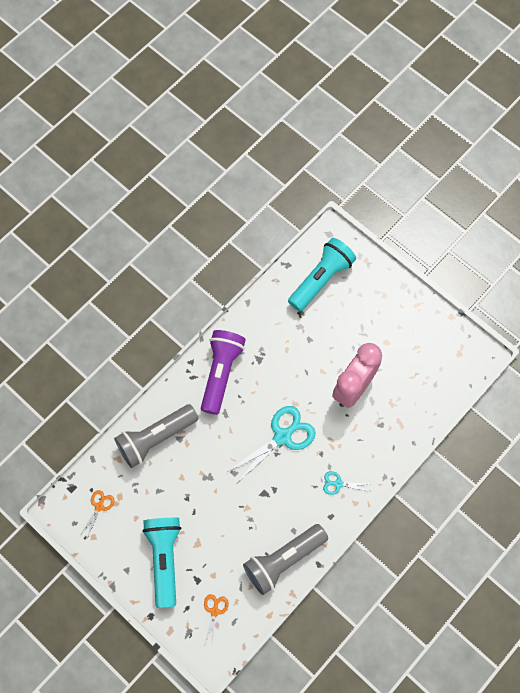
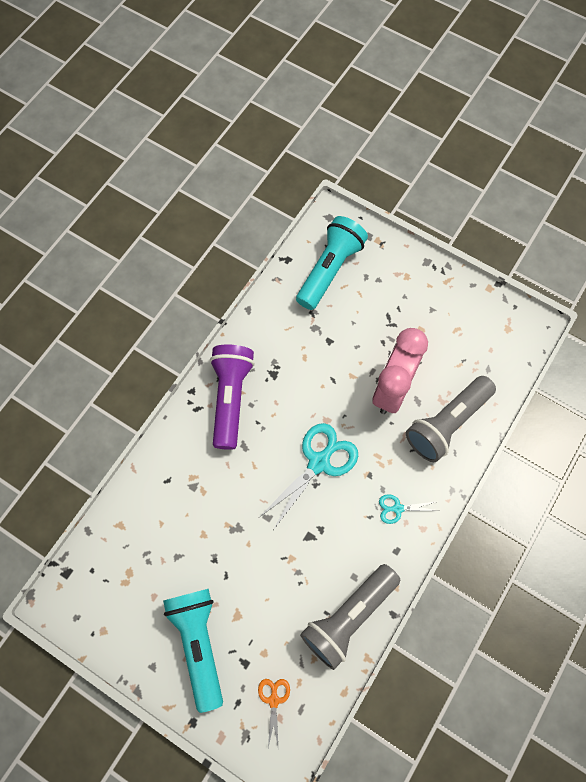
camera: 10 degrees left, 0 degrees up
orange scissors [81,490,114,538] -> none
grey flashlight [114,404,199,468] -> grey flashlight moved to [406,376,496,462]

